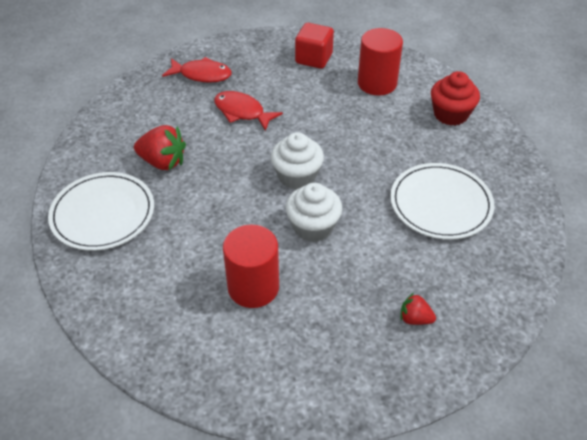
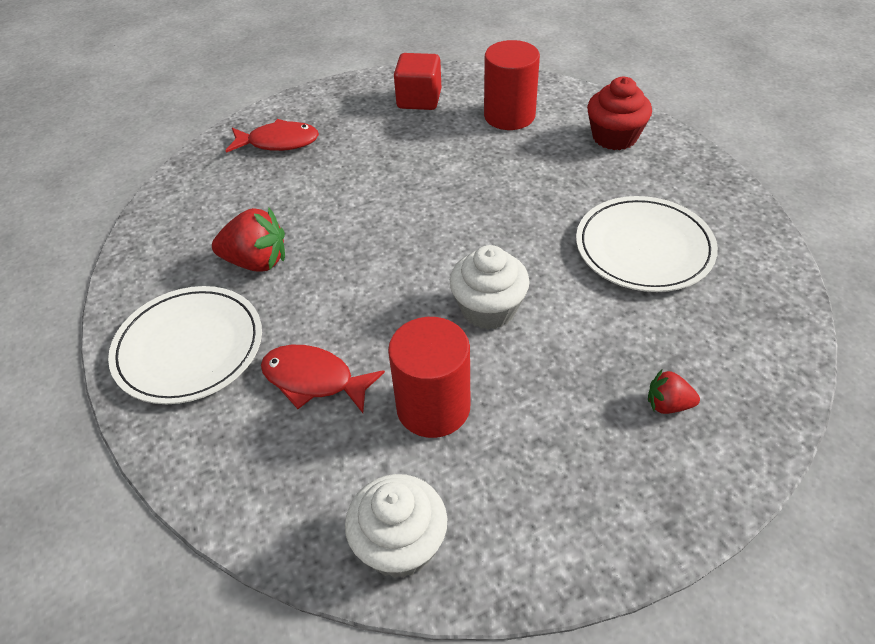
camera: 10 degrees left, 0 degrees up
red fish [214,91,283,131] -> red fish moved to [261,345,385,413]
white cupcake [271,132,324,190] -> white cupcake moved to [345,474,448,578]

